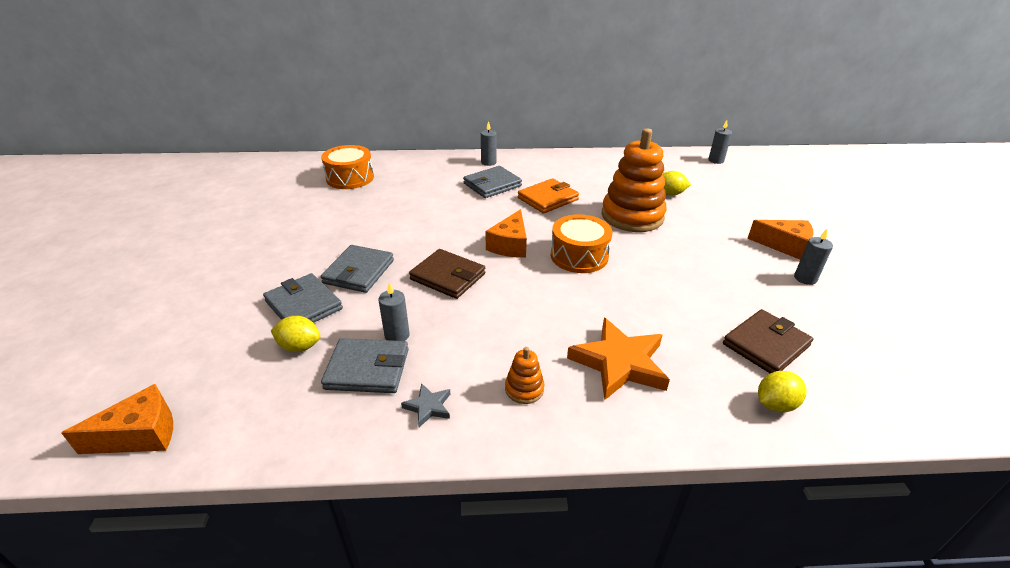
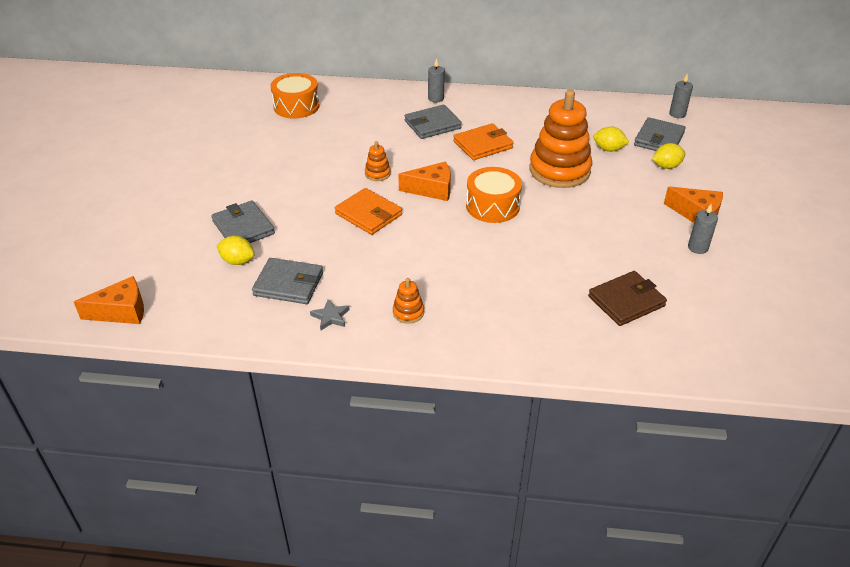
camera: 10 degrees right, 5 degrees up
grey wallet [321,245,394,293] -> grey wallet moved to [634,117,686,151]
grey candle [378,282,410,341] -> none
brown wallet [409,249,486,299] -> orange wallet [335,188,402,235]
orange cheese [485,209,527,258] -> orange cheese turned 120 degrees counterclockwise [398,162,451,201]
orange star [567,318,670,400] -> none
yellow lemon [758,371,807,412] -> yellow lemon moved to [652,143,686,169]
none -> orange stacking toy [365,141,391,181]

